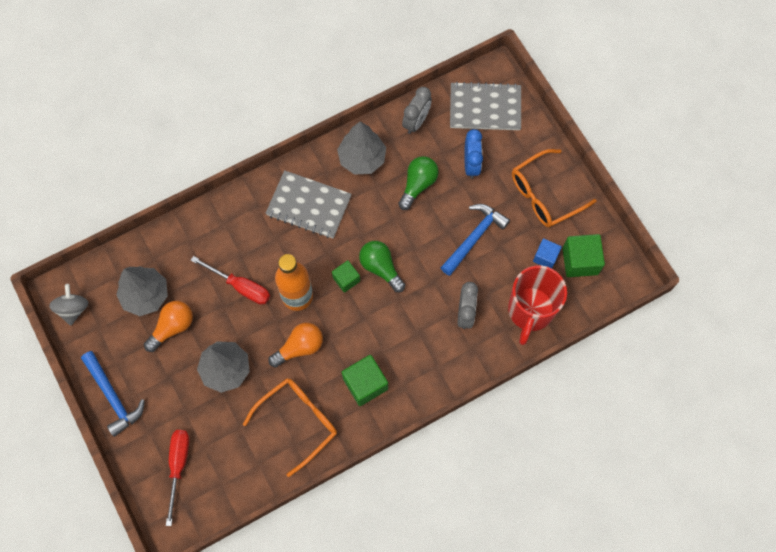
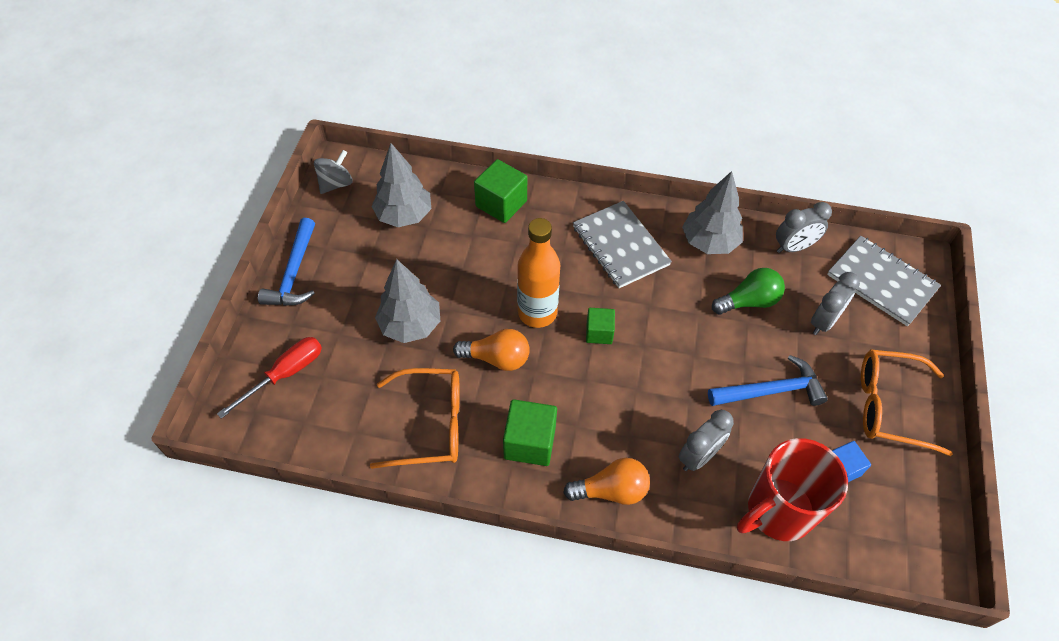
camera: 40 degrees right, 15 degrees down
orange light bulb [144,301,193,352] -> orange light bulb moved to [563,458,650,505]
red screwdriver [191,256,270,305] -> none
green light bulb [359,241,405,292] -> none
blue clock [464,129,483,179] -> grey clock [811,272,860,335]
green cube [562,234,605,277] -> green cube moved to [474,159,527,223]

